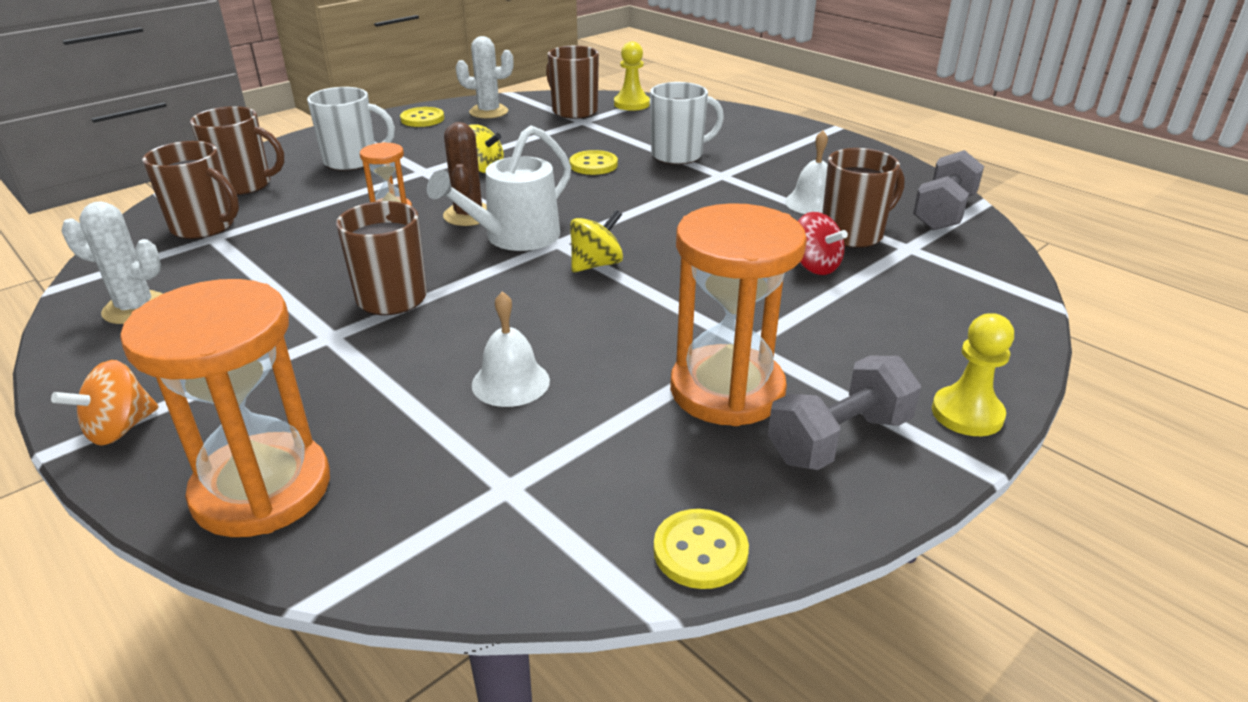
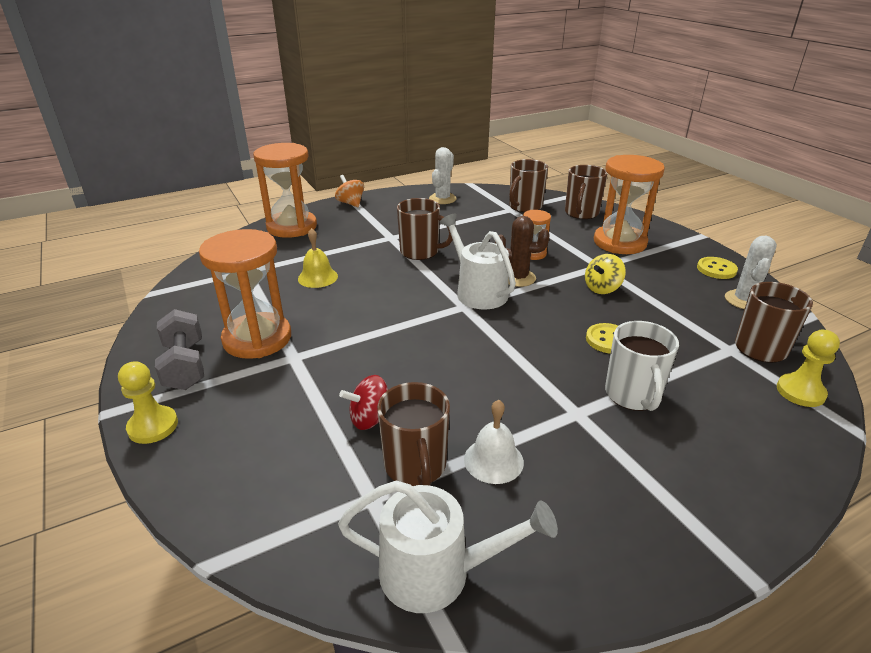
camera: 105 degrees right, 0 degrees up
white mug [307,87,395,171] -> orange hourglass [594,155,665,254]
white bell [472,291,550,407] -> yellow bell [298,228,338,288]
yellow spinning top [570,210,623,272] -> none
yellow button [654,509,749,589] -> none
grey dumbbell [913,150,984,231] -> white watering can [338,480,558,613]

